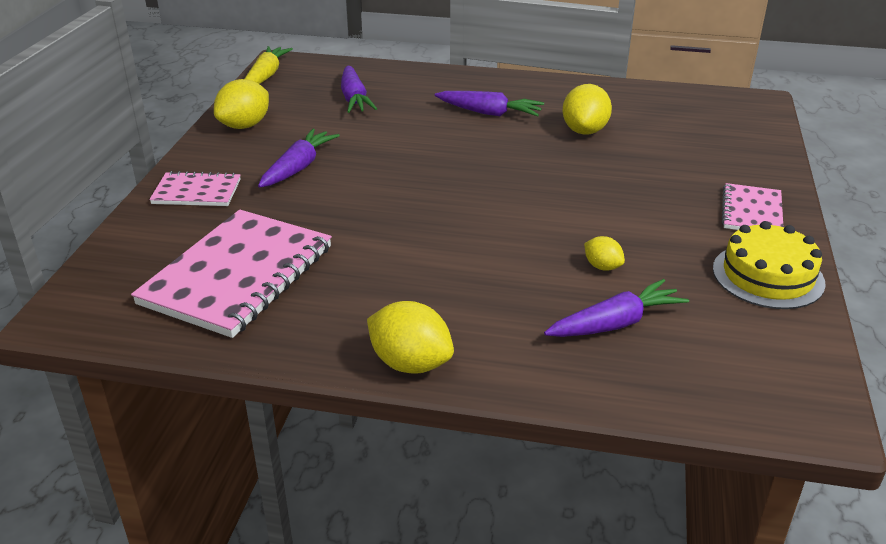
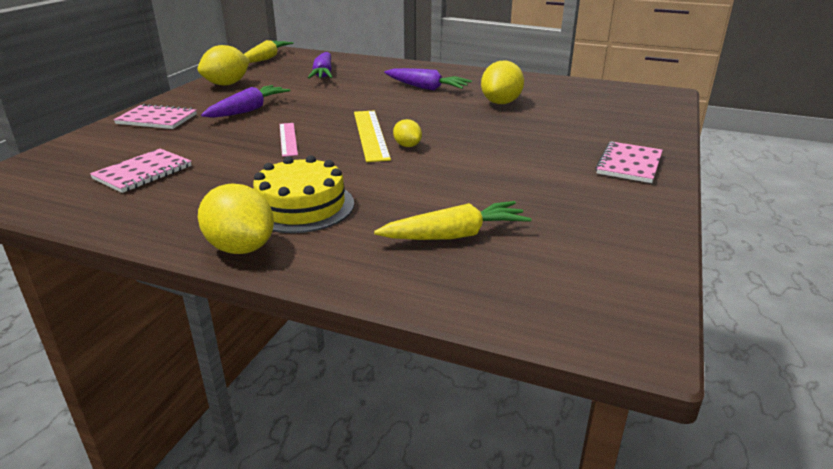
camera: 10 degrees right, 5 degrees down
pink notebook [131,210,332,338] -> pink notebook [90,149,192,193], size x0.52
purple carrot [544,279,689,337] -> yellow carrot [374,201,532,240]
yellow lemon [584,236,625,271] -> yellow lemon moved to [393,119,422,147]
yellow cake [713,221,826,309] -> yellow cake moved to [253,155,354,233]
none -> pink ruler [280,123,298,157]
none -> yellow ruler [354,111,391,162]

